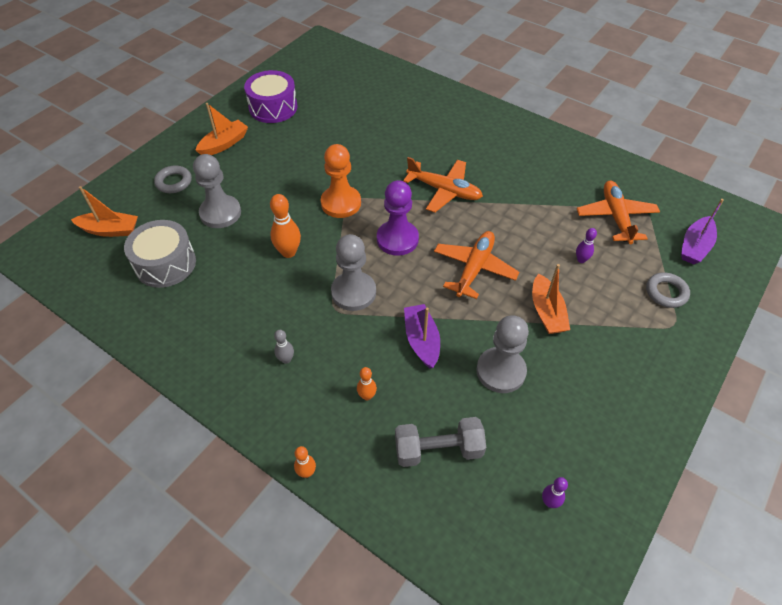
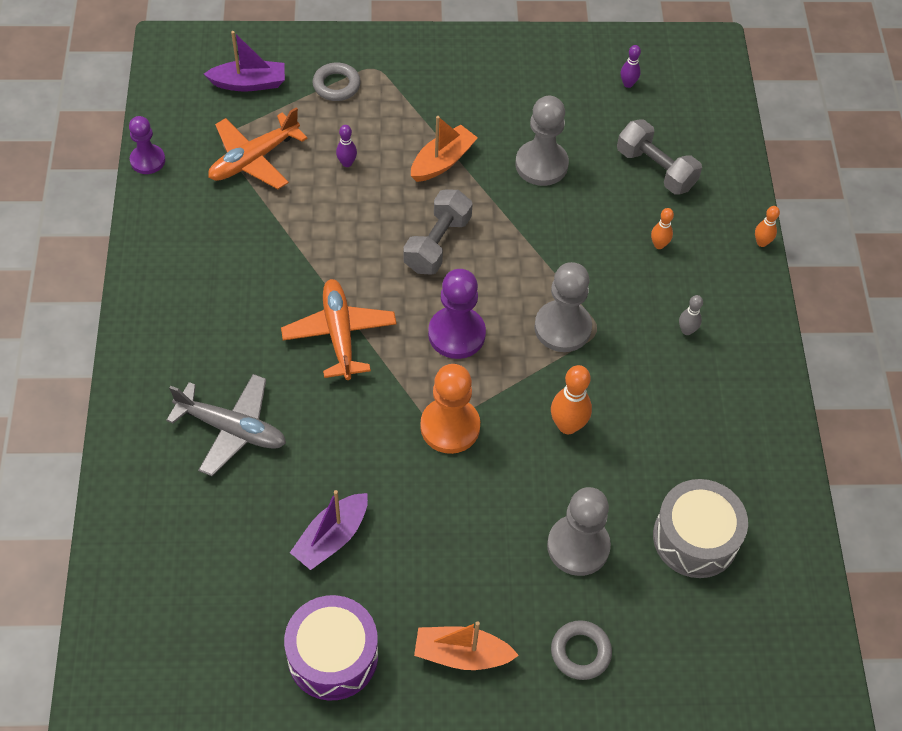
camera: 130 degrees left, 5 degrees up
orange boat [71,186,138,237] -> none
purple boat [404,304,440,369] -> purple boat moved to [290,490,368,570]
orange plane [434,231,519,299] -> grey dumbbell [404,190,473,275]
none -> purple pawn [129,116,165,174]
none -> grey plane [166,374,286,476]

